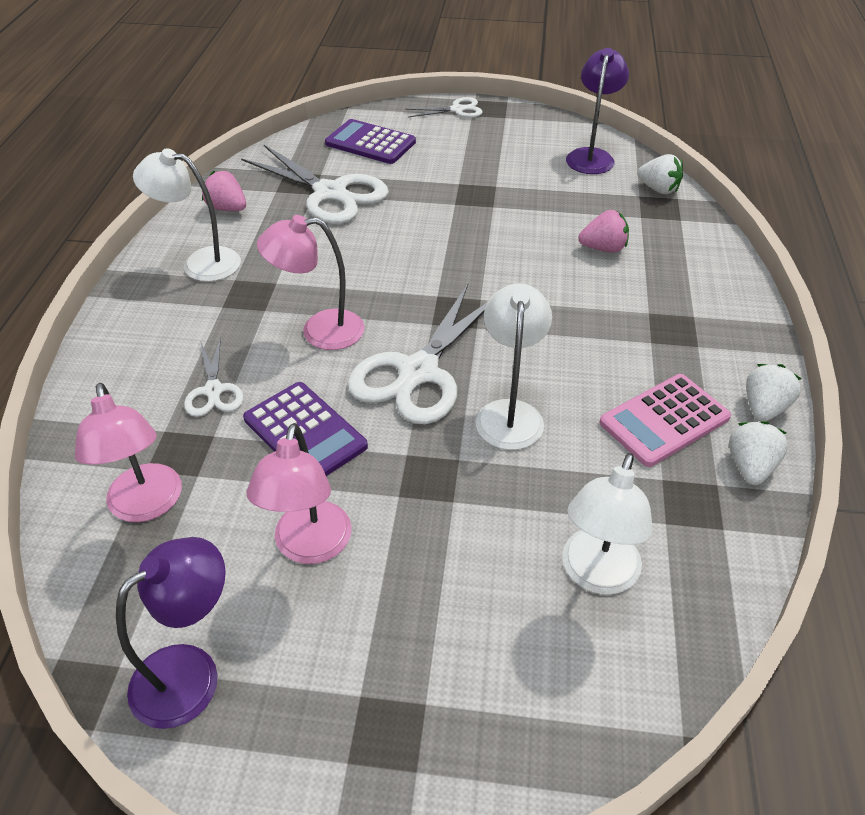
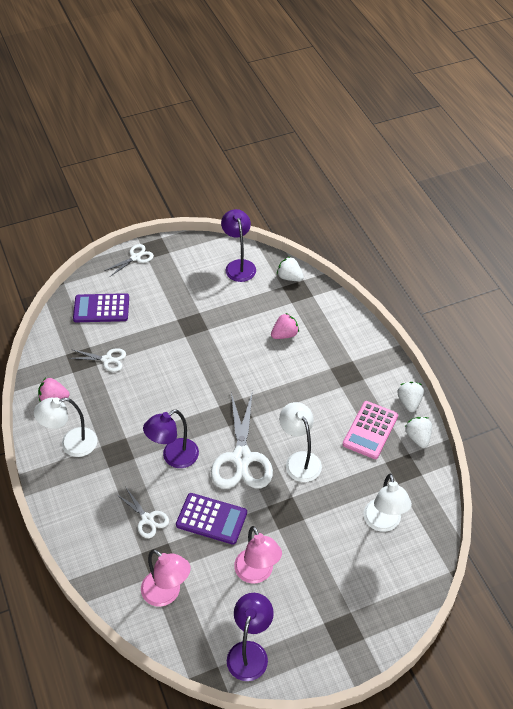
camera: 30 degrees left, 5 degrees up
white scissors [241,145,389,224] -> white scissors [69,348,126,372], size x0.51
pink lamp [257,215,365,350] -> purple lamp [143,410,199,468]
white strawberry [637,154,683,194] -> white strawberry turned 150 degrees counterclockwise [277,256,304,281]

